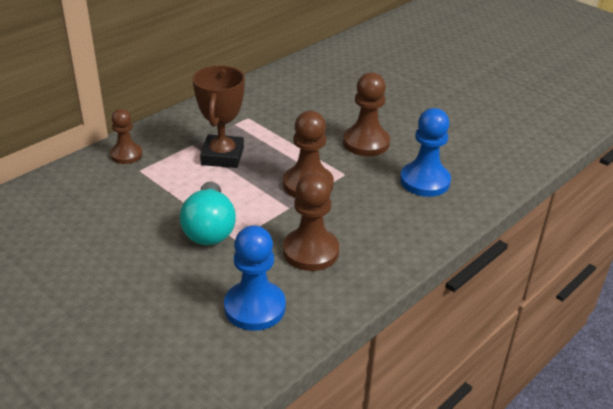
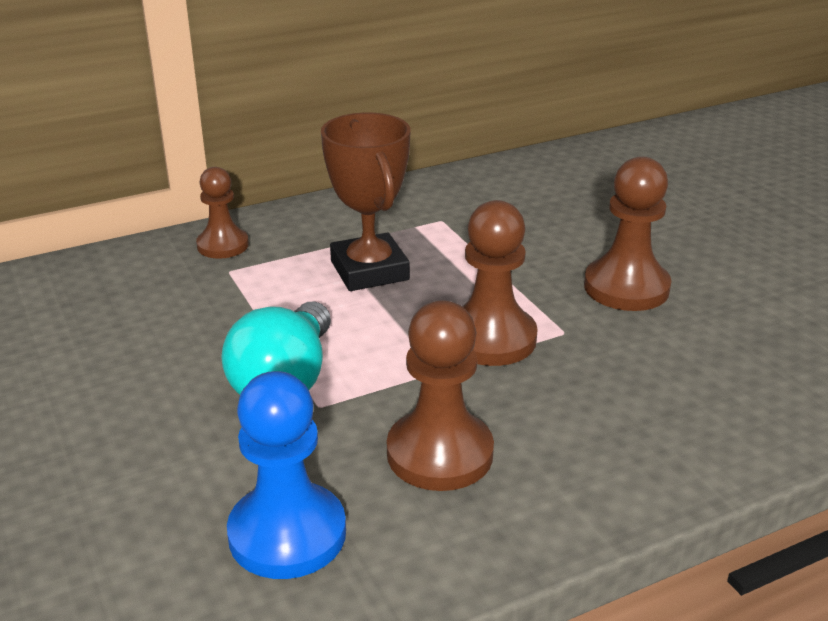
camera: 20 degrees right, 5 degrees down
brown trophy [193,65,245,168] -> brown trophy turned 45 degrees counterclockwise [321,113,411,291]
blue pawn [400,108,451,197] -> none

